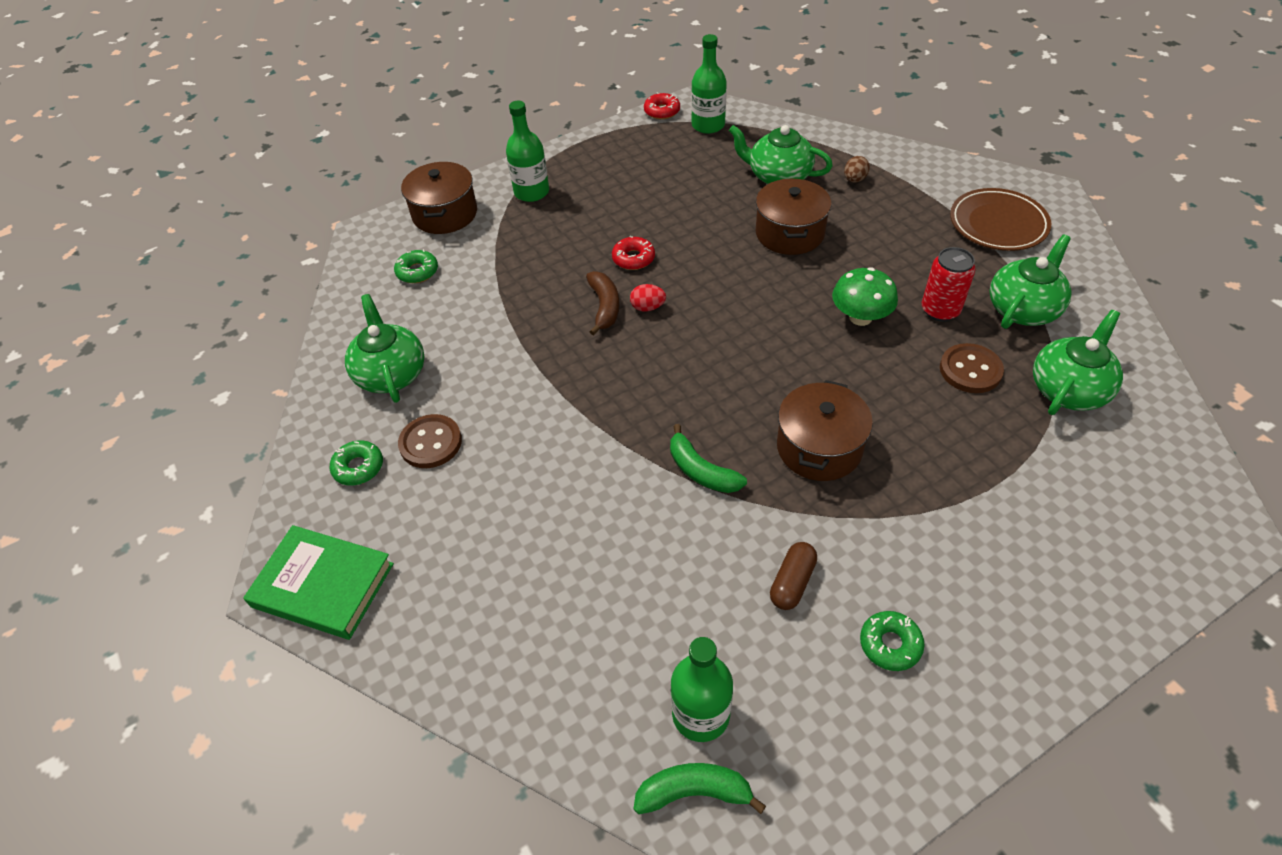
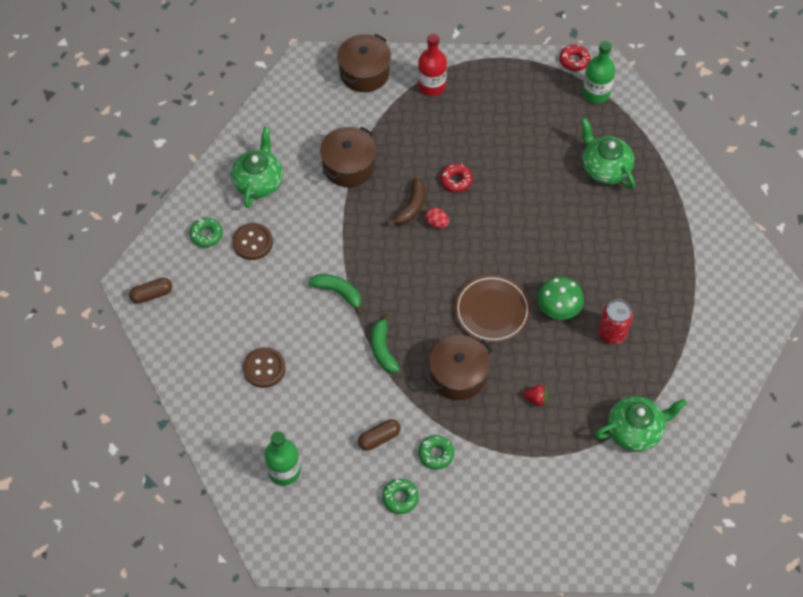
camera: 30 degrees right, 10 degrees up
green book [243,525,394,640] -> brown capsule [129,278,172,304]
green donut [394,249,438,283] -> green donut moved to [418,435,454,470]
green bottle [506,101,549,202] -> red bottle [418,34,447,96]
green banana [633,763,766,814] -> green banana moved to [308,274,362,314]
brown pot [756,179,831,255] -> brown pot moved to [320,127,376,187]
brown egg [844,156,870,183] -> none
brown button [940,343,1004,393] -> brown button moved to [243,347,286,388]
brown plate [950,188,1051,251] -> brown plate moved to [454,275,531,343]
green teapot [990,234,1071,329] -> none
none -> red strawberry [523,385,548,406]

